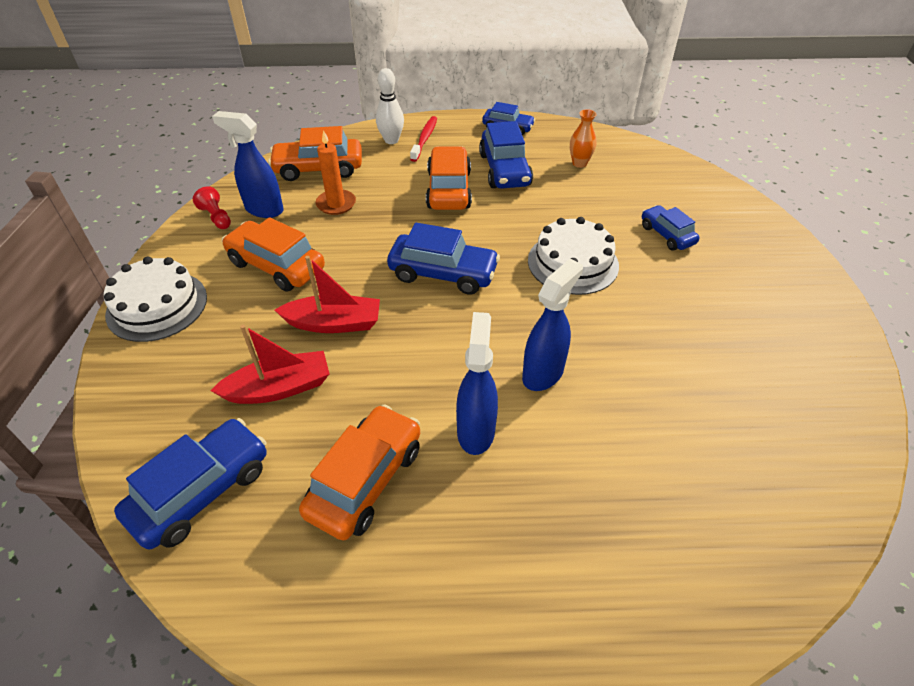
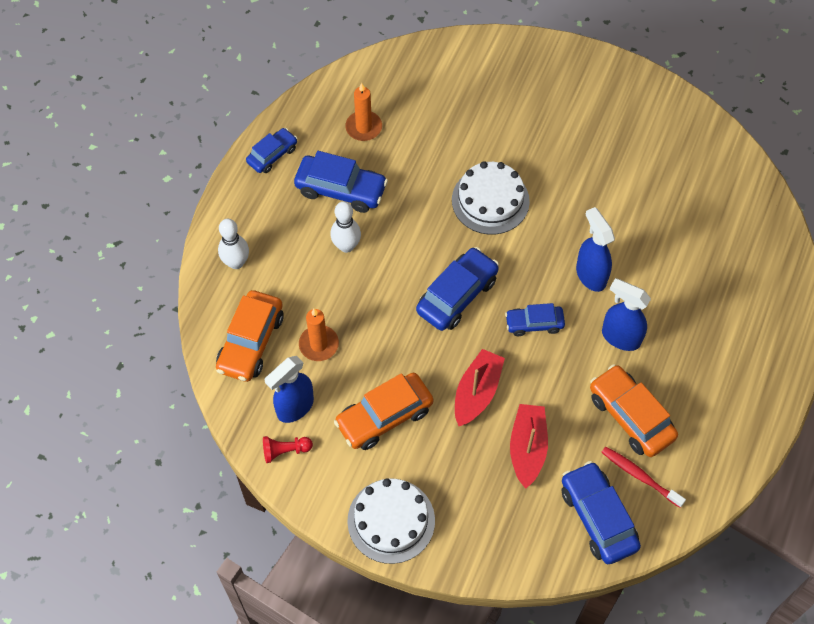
camera: 65 degrees left, 15 degrees up
red toothbrush [410,116,437,162] -> red toothbrush moved to [601,447,686,508]
orange car [426,146,472,210] -> white bowling pin [330,201,361,253]
orange vase [570,109,597,168] -> orange candle [345,83,382,141]
blue car [642,205,700,251] -> blue car moved to [505,303,565,336]

